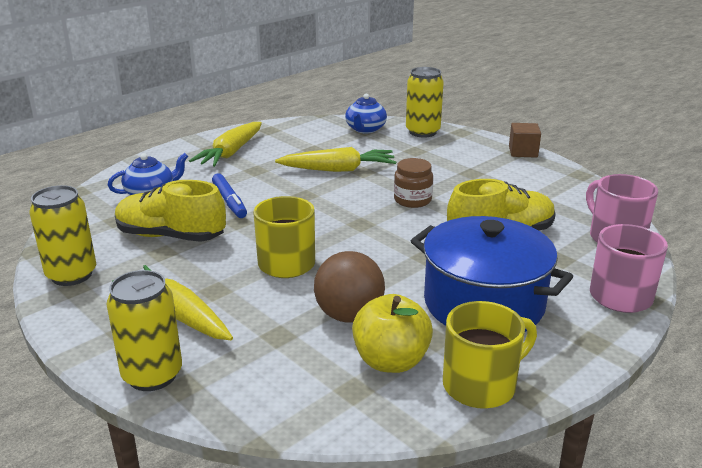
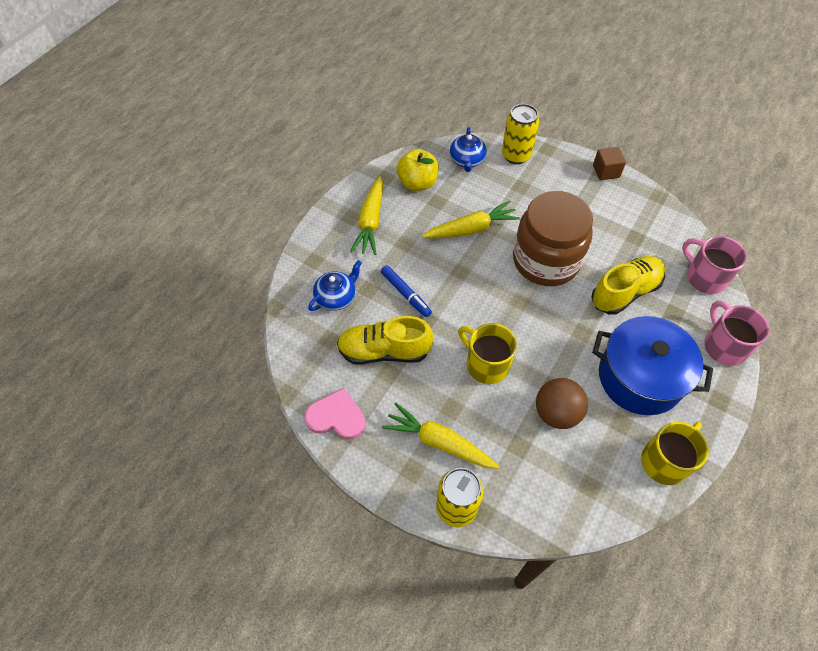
camera: 15 degrees left, 30 degrees up
yellow can [29,185,96,286] -> pink heart [304,388,366,439]
yellow apple [352,294,433,373] -> yellow apple moved to [397,149,439,191]
brown jar [394,158,433,208] -> brown jar [513,191,593,286], size x2.25

